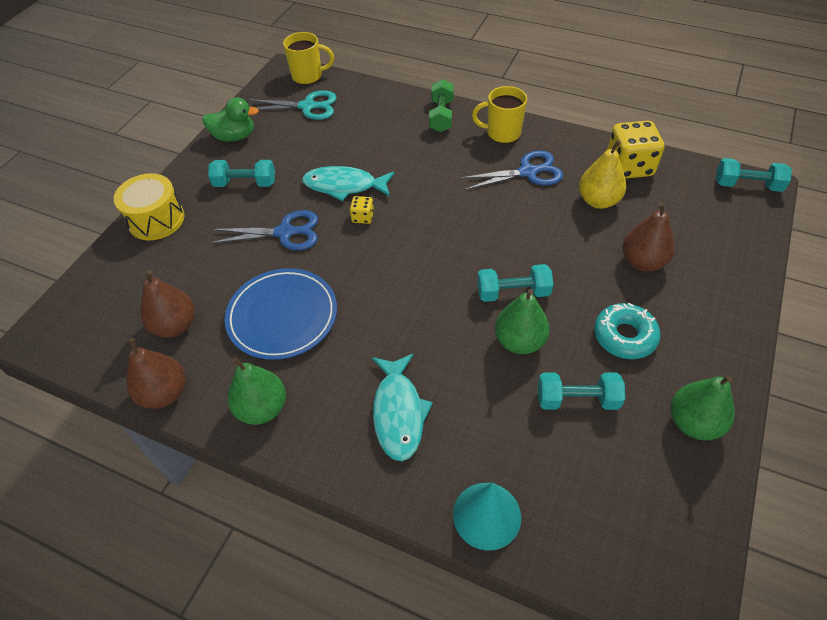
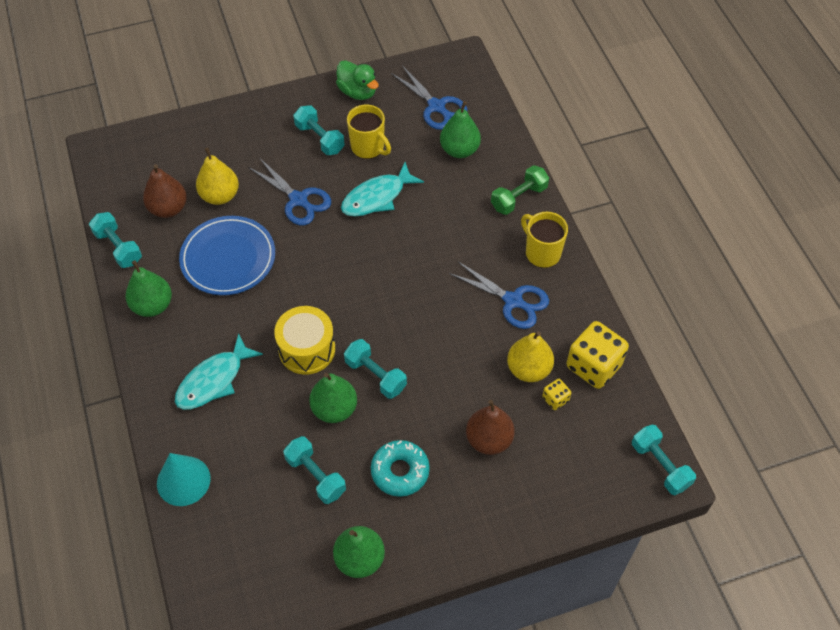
camera: 45 degrees right, 5 degrees up
yellow drum [114,173,185,240] -> yellow drum moved to [274,306,335,375]
brown pear [126,338,185,409] -> turquoise dumbbell [89,212,142,268]
turquoise scissors [248,90,337,120] -> blue scissors [391,66,467,130]
yellow mug [283,32,334,85] -> yellow mug moved to [347,104,391,159]
turquoise fish [302,166,394,201] -> turquoise fish turned 90 degrees counterclockwise [341,162,424,217]
yellow dice [350,196,374,224] -> yellow dice moved to [542,379,571,410]
none -> yellow pear [196,148,239,205]
none -> green pear [440,101,481,158]

